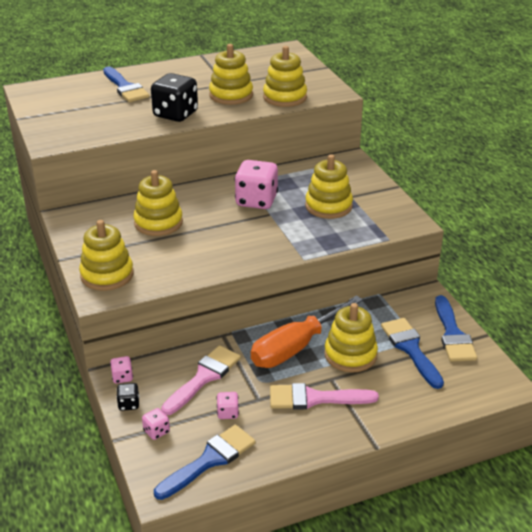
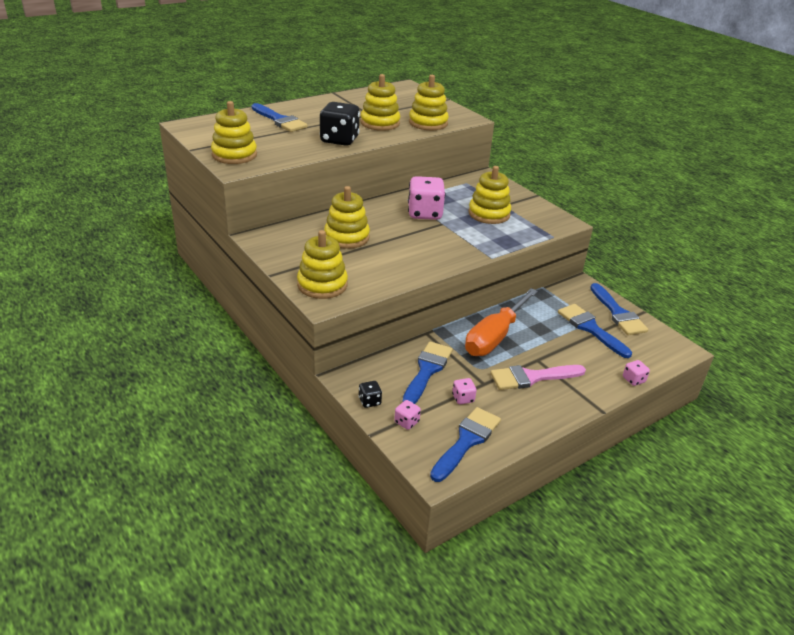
camera: 15 degrees left, 0 degrees up
pink dice [110,356,133,384] -> pink dice moved to [623,360,650,386]
pink brush [161,345,241,415] -> blue brush [402,342,453,404]
yellow stacking toy [324,303,378,373] -> yellow stacking toy moved to [211,101,257,164]

